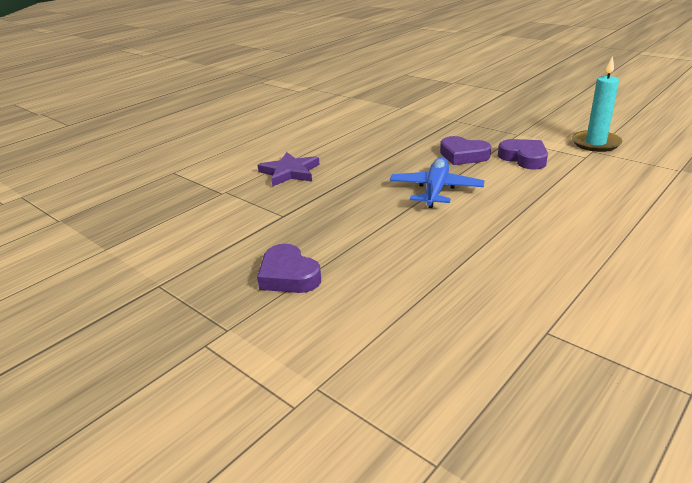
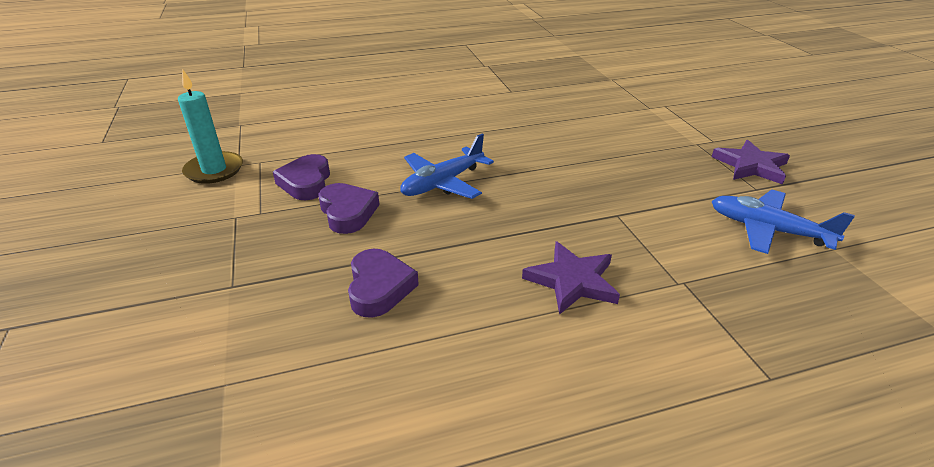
camera: 150 degrees left, 5 degrees up
purple heart [257,244,321,293] -> purple heart moved to [348,249,419,318]
none -> blue plane [711,190,855,254]
none -> purple star [712,140,790,185]

